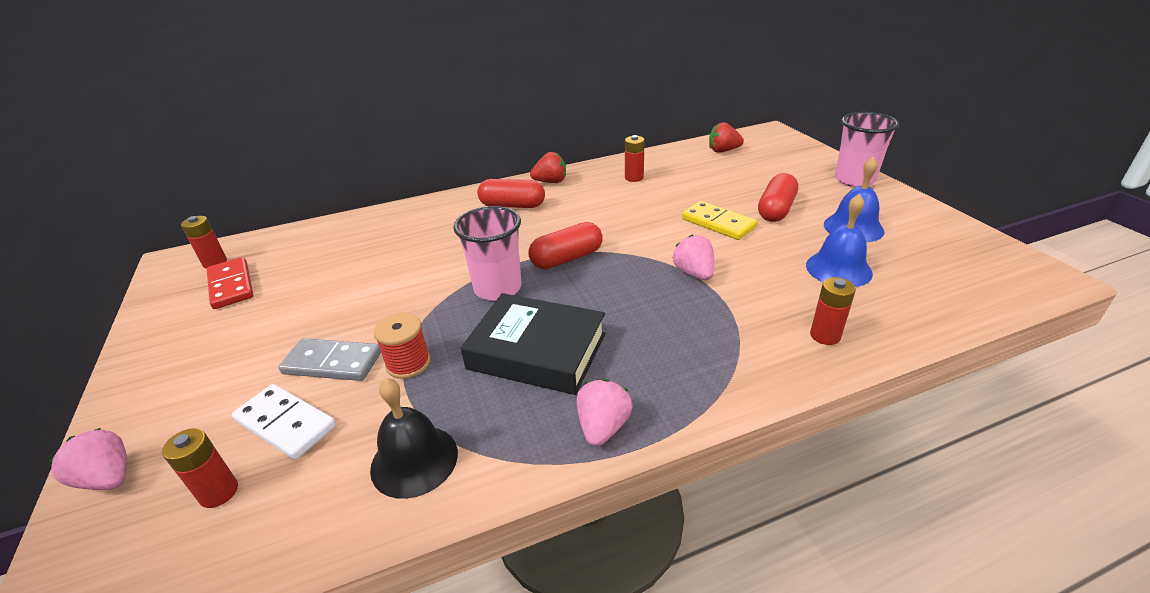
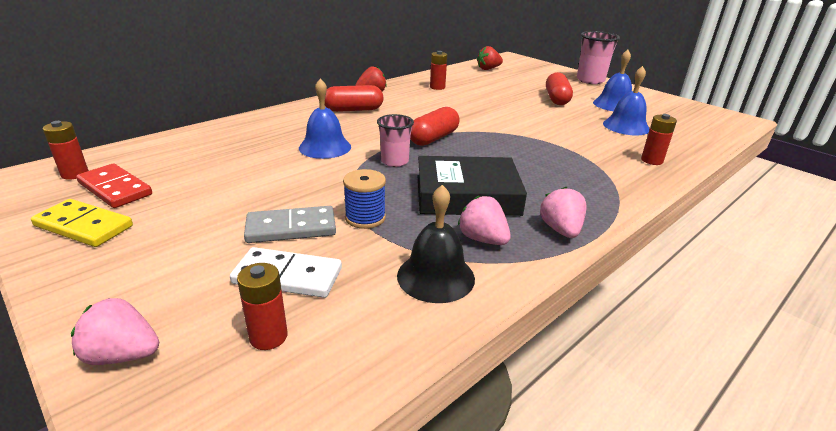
camera: 25 degrees left, 5 degrees down
red spool [374,313,431,379] -> blue spool [343,169,386,229]
pink cup [453,206,522,301] -> pink cup [377,114,414,167], size x0.65
pink strawberry [673,234,714,280] -> pink strawberry moved to [458,196,511,245]
yellow domino [682,201,757,240] -> yellow domino moved to [31,199,133,247]
none -> blue bell [299,78,351,159]

